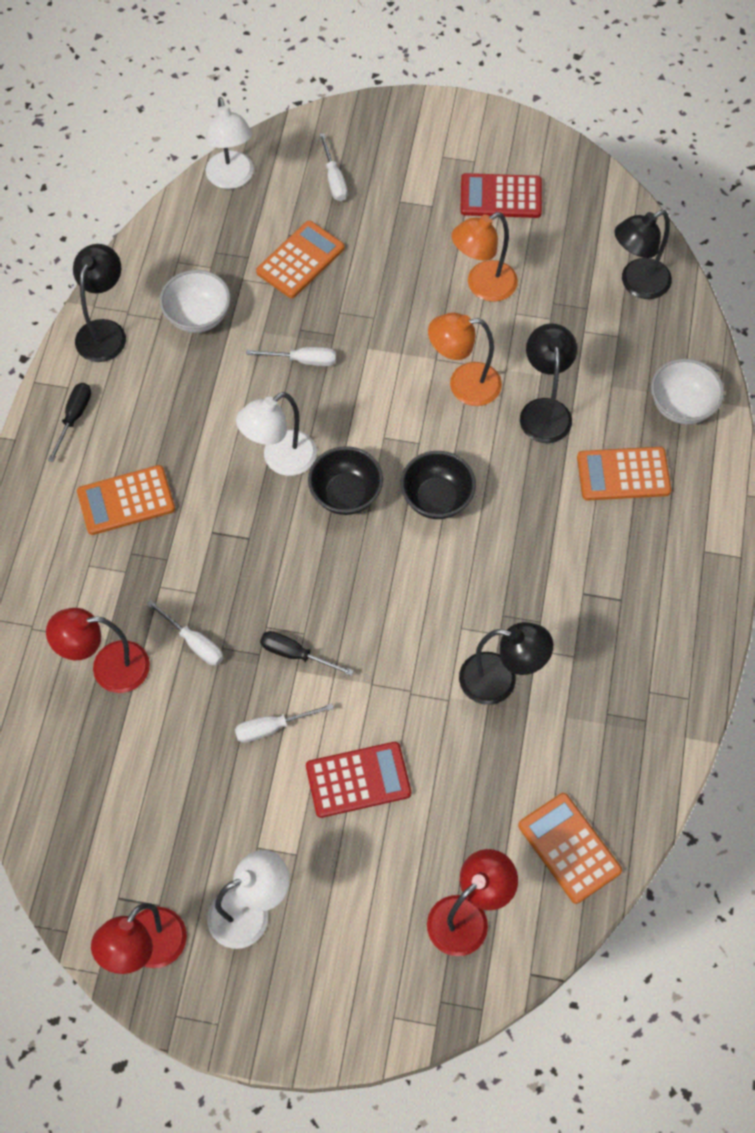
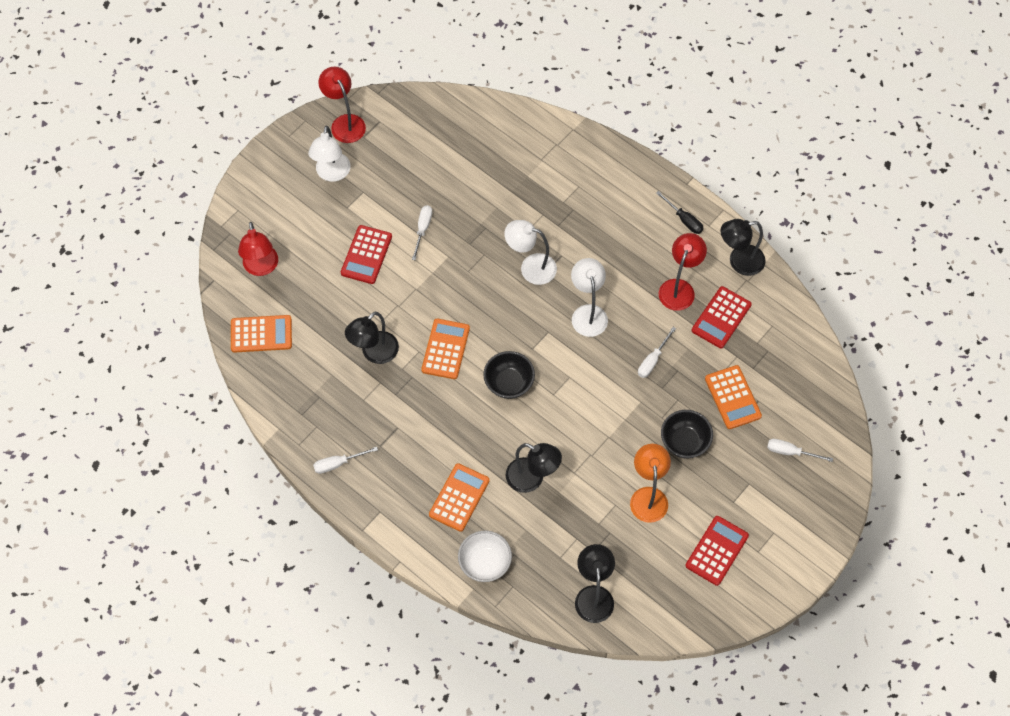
camera: 120 degrees right, 0 degrees up
red lamp [46,608,150,693] -> red lamp moved to [659,233,707,311]
black lamp [73,244,126,362] -> black lamp turned 120 degrees clockwise [721,219,766,276]
orange calculator [77,465,175,535] -> orange calculator moved to [421,318,470,379]
white screwdriver [147,600,224,666] -> white screwdriver moved to [313,447,378,474]
white bowl [160,270,231,333] -> red calculator [692,286,752,349]
white lamp [205,97,254,189] -> white lamp moved to [504,220,557,285]
black screwdriver [260,631,354,676] -> none
black bowl [308,446,383,515] -> black bowl moved to [661,410,713,458]
orange lamp [428,313,502,406] -> none

